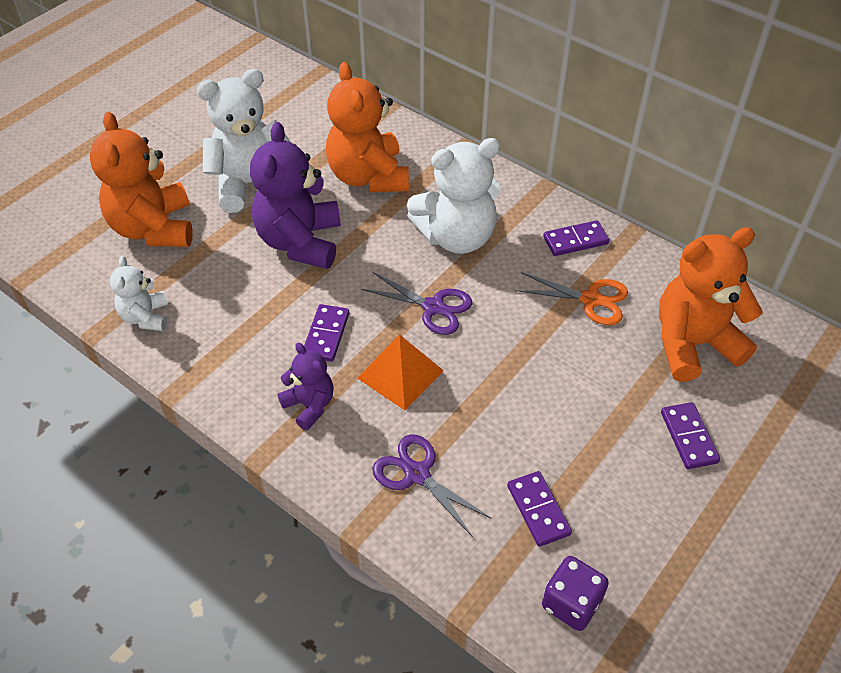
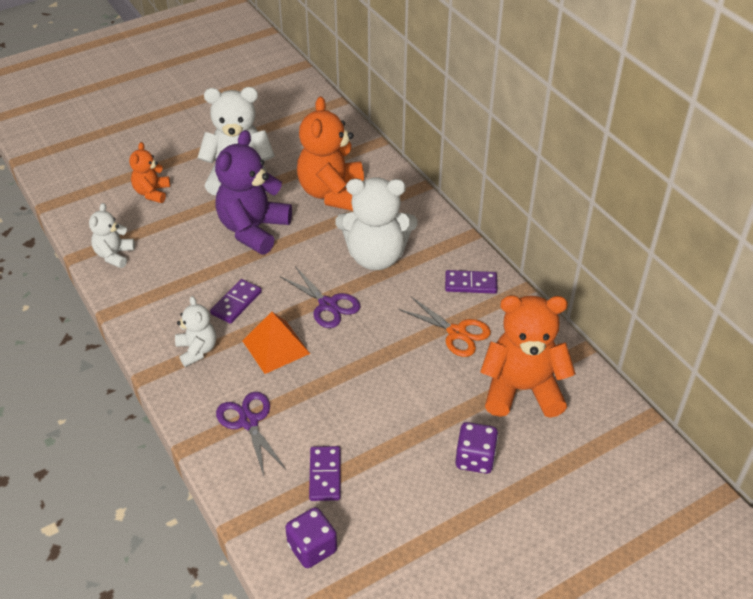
camera: 20 degrees right, 5 degrees down
orange teddy bear [90,112,193,247] -> orange teddy bear [129,142,170,203], size x0.54
purple teddy bear [277,343,334,430] -> white teddy bear [175,296,216,367]
purple domino [661,402,720,469] -> purple dice [456,422,498,474]

